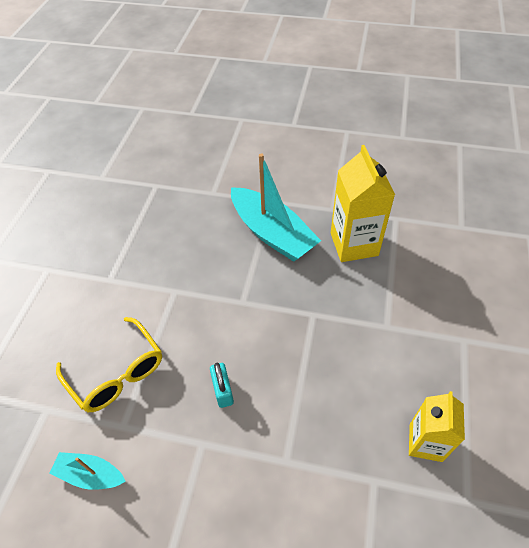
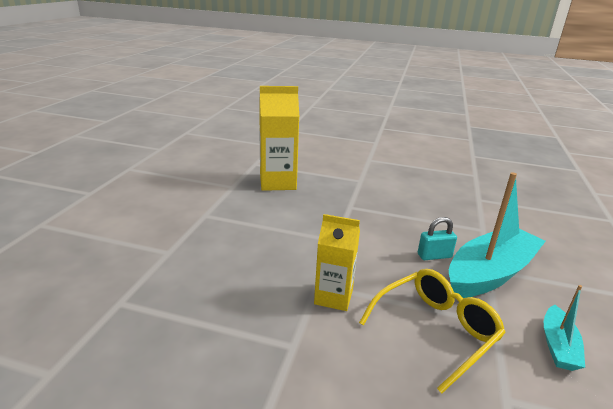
camera: 90 degrees left, 25 degrees down
turquoise boat [231,153,321,262] -> turquoise boat moved to [449,172,546,298]
yellow carton [409,391,465,462] -> yellow carton moved to [314,214,360,311]

